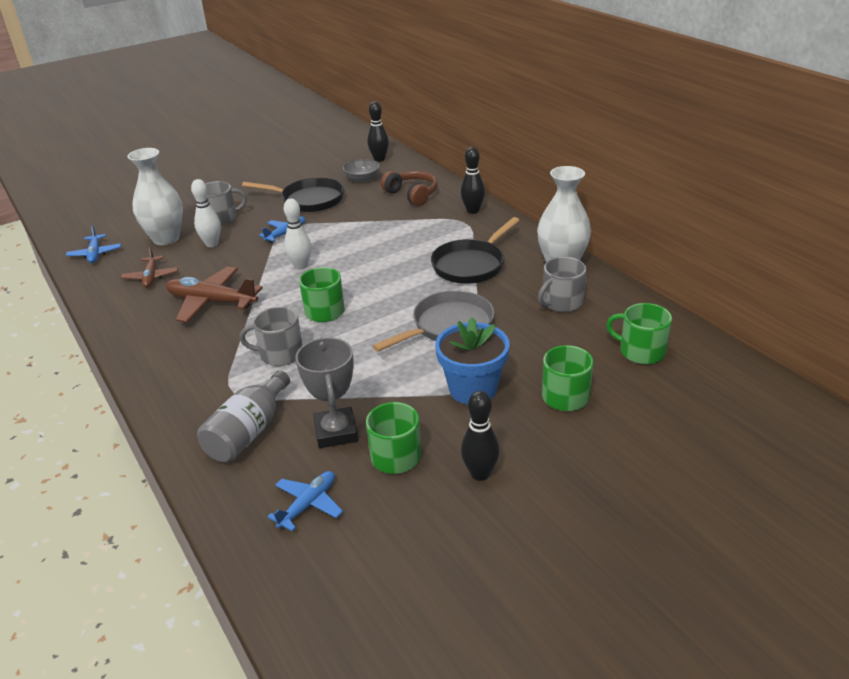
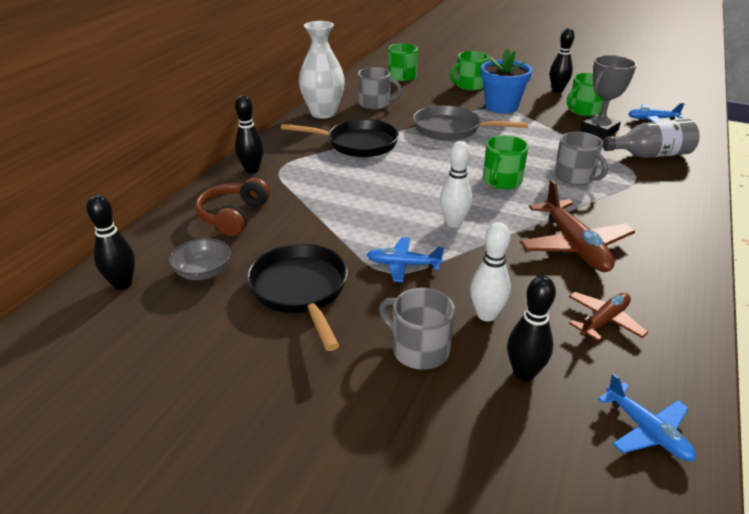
camera: 125 degrees left, 0 degrees up
blue plane [66,225,121,263] -> blue plane turned 105 degrees clockwise [598,373,696,461]
white vase [127,148,183,245] -> black bowling pin [507,276,556,381]

